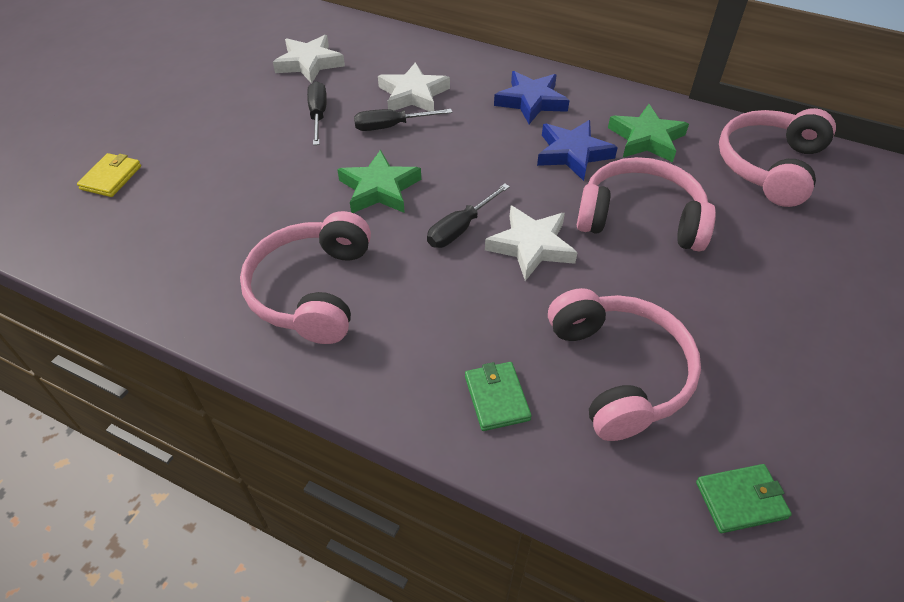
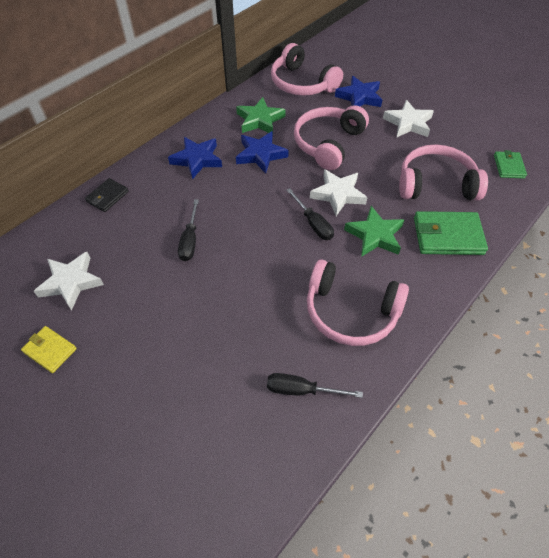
camera: 75 degrees left, 5 degrees up
yellow wallet [77,153,141,197] -> yellow wallet moved to [21,326,77,373]
black screwdriver [307,81,327,145] -> black screwdriver moved to [267,373,363,398]
green star [337,150,421,213] -> green star moved to [344,206,404,257]
white star [378,62,450,111] -> white star moved to [383,100,434,137]
green wallet [465,362,532,431] -> green wallet [414,211,488,255], size x1.73
none -> black wallet [85,178,129,212]
none -> blue star [335,76,382,107]

